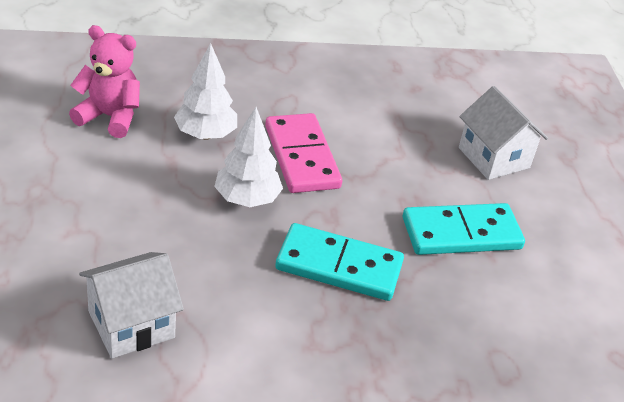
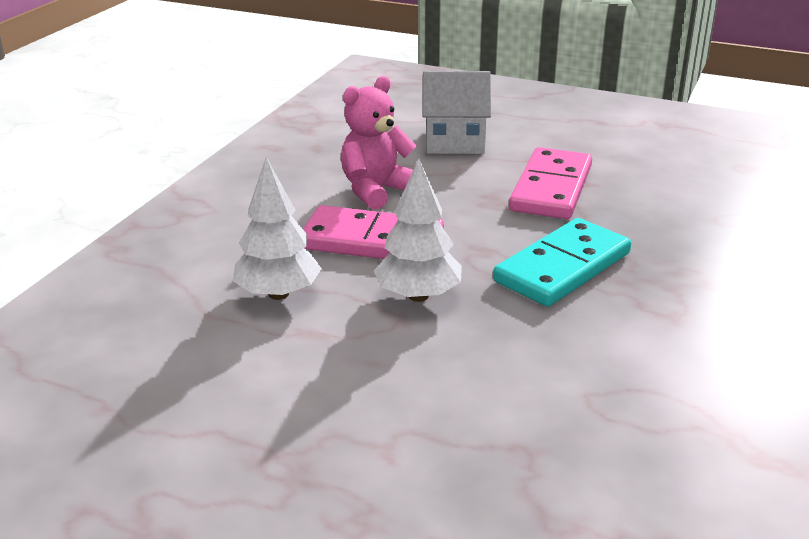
camera: 55 degrees left, 10 degrees down
pink teddy bear [69,25,140,138] -> pink teddy bear moved to [341,76,416,210]
white house [79,252,184,359] -> none
turquoise domino [403,203,525,255] -> pink domino [509,147,592,219]

